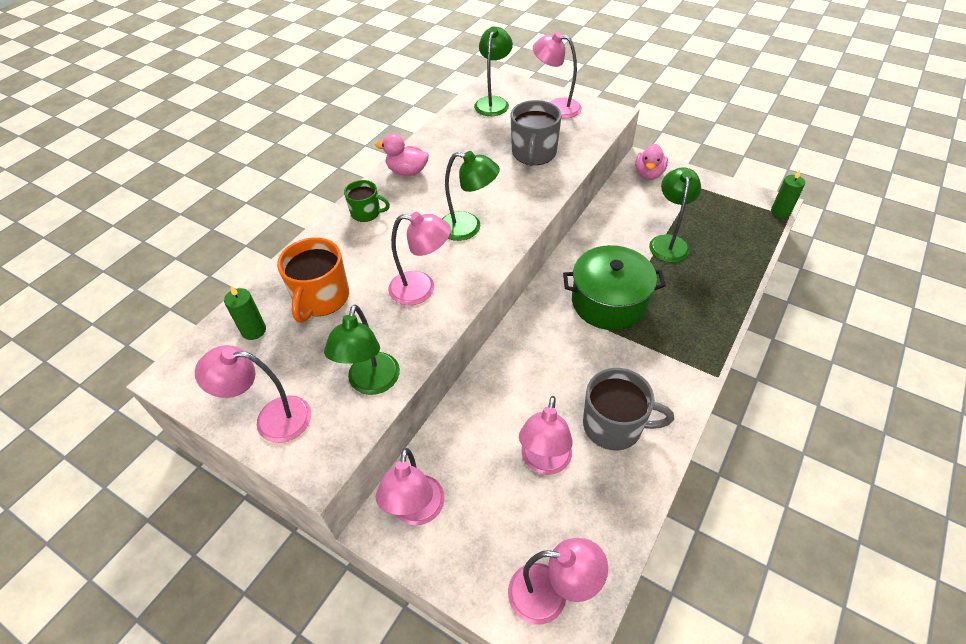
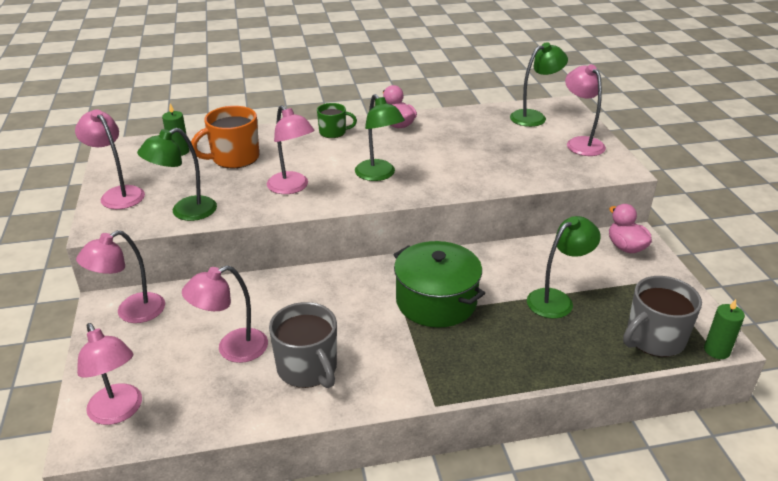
camera: 45 degrees right, 15 degrees down
green mug [344,180,390,222] -> green mug turned 60 degrees counterclockwise [317,103,357,138]
grey mug [511,100,562,166] -> grey mug moved to [623,276,702,357]
pink duck [635,144,668,180] -> pink duck turned 90 degrees clockwise [609,204,652,253]

